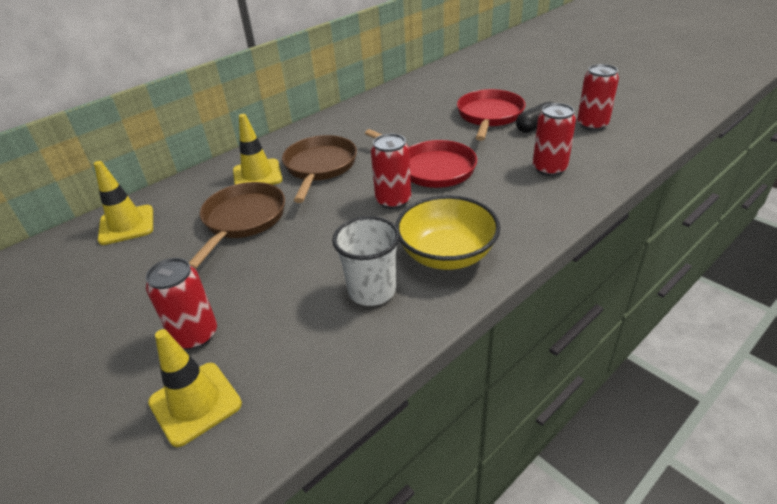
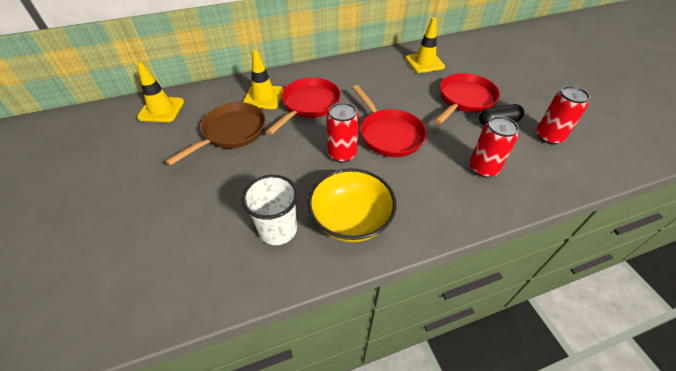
camera: 20 degrees right, 10 degrees up
red can [146,258,217,349] -> none
yellow traffic cone [148,329,242,447] -> yellow traffic cone moved to [406,17,445,73]
brown pan [282,135,357,203] -> red pan [266,78,341,135]

